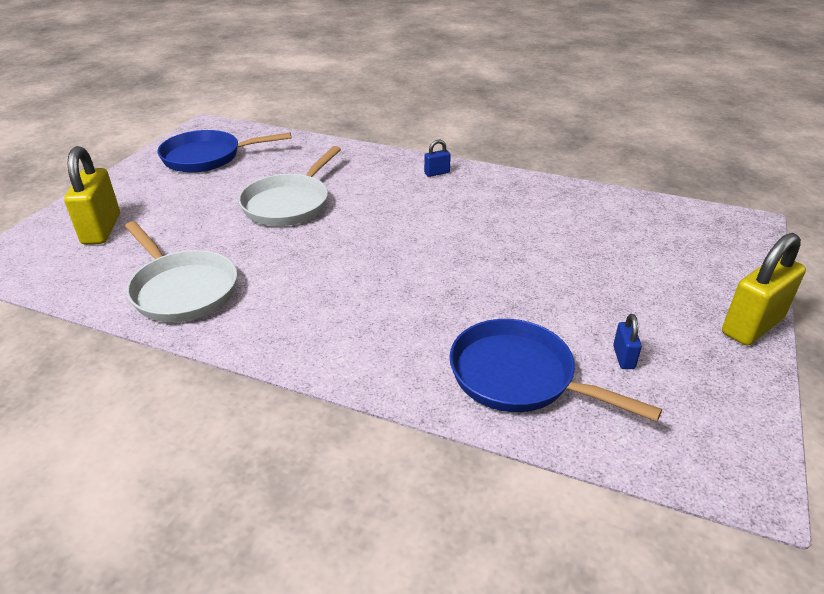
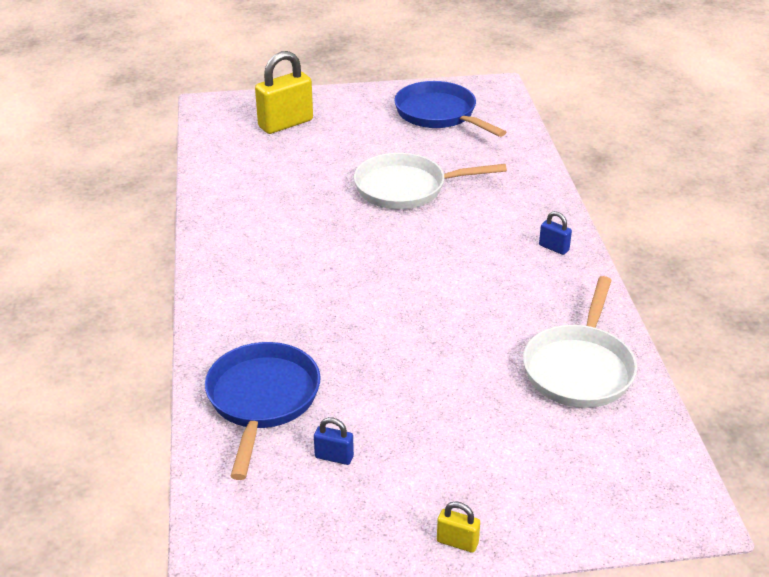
camera: 60 degrees right, 0 degrees up
white pan [125,221,237,323] -> white pan moved to [523,276,637,408]
blue padlock [613,314,642,369] -> blue padlock turned 45 degrees clockwise [314,417,354,465]
yellow padlock [722,233,806,346] -> yellow padlock [437,501,480,553], size x0.47

